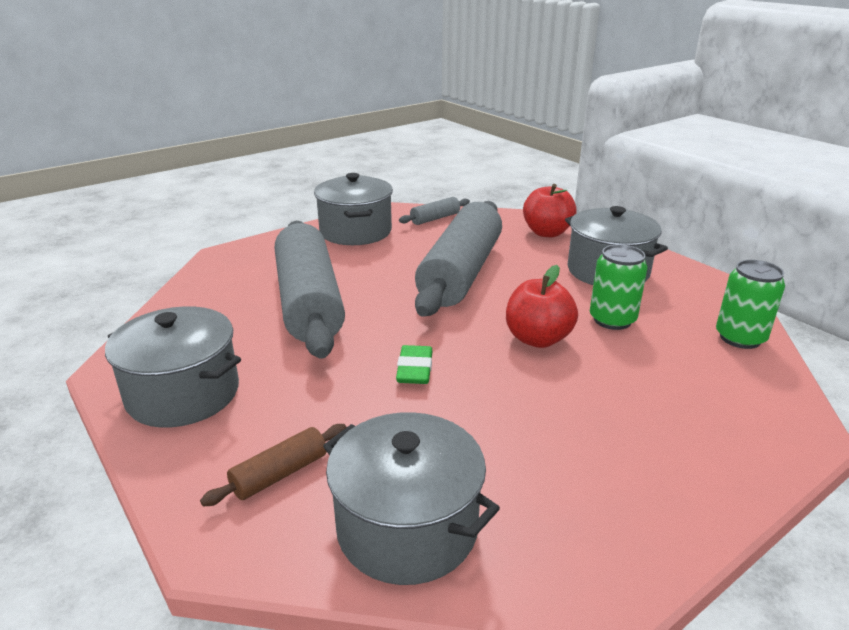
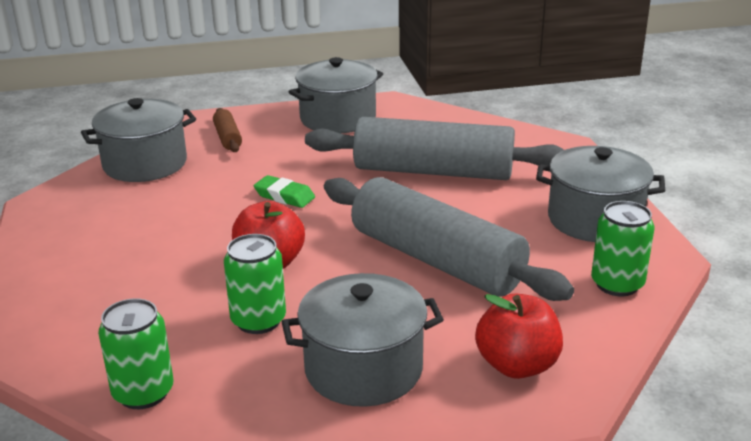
camera: 115 degrees right, 0 degrees up
grey rolling pin [399,197,470,225] -> green can [591,201,654,296]

